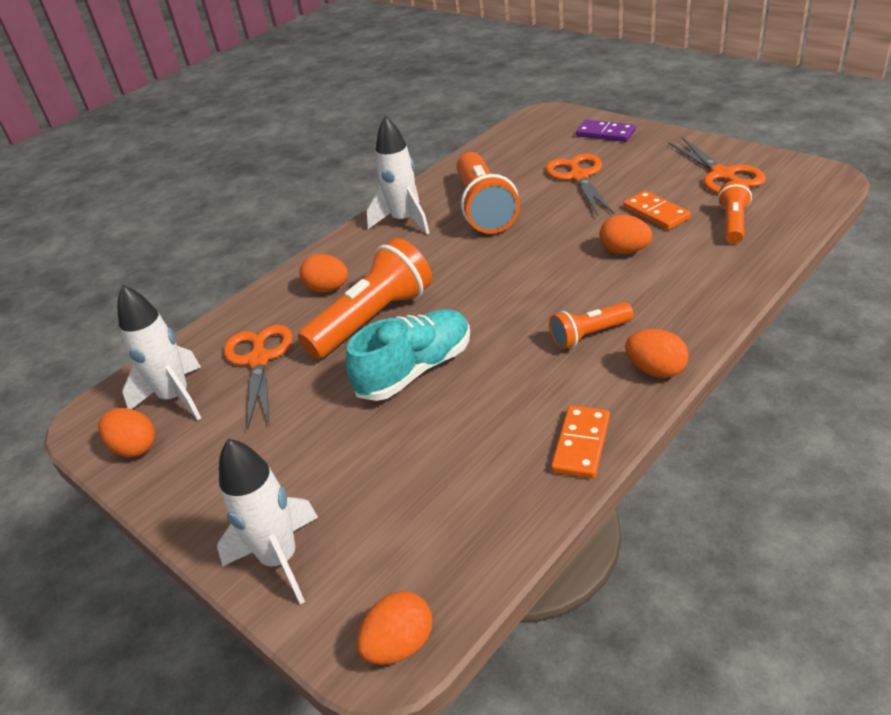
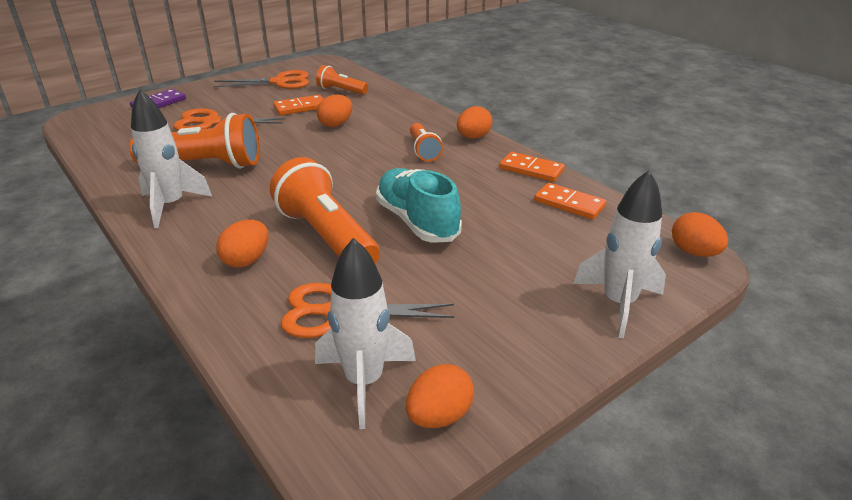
camera: 85 degrees left, 5 degrees down
none -> orange domino [534,183,606,219]

